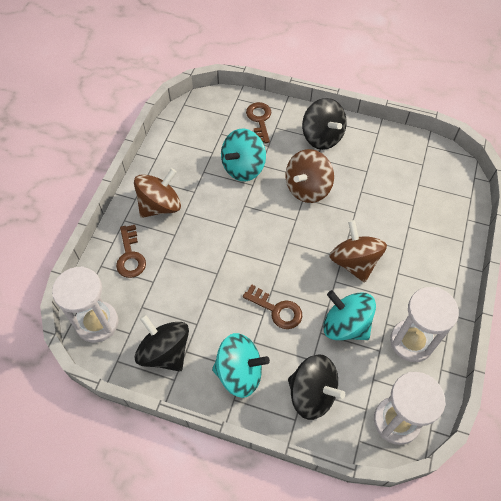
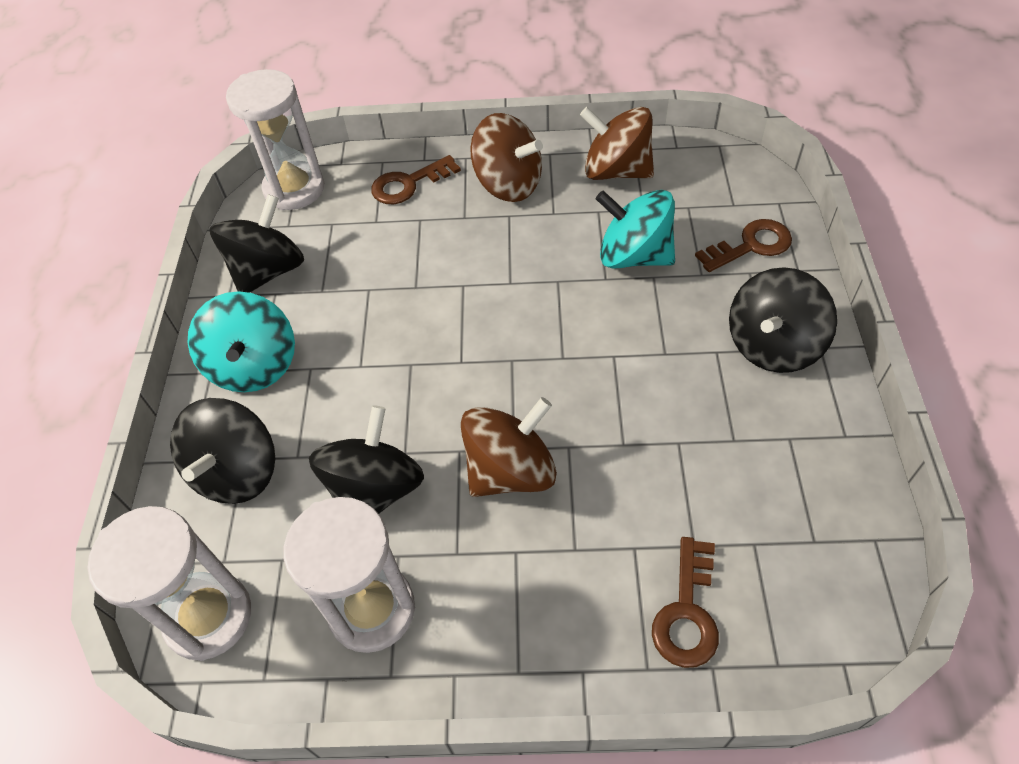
camera: 75 degrees right, 5 degrees down
brown key [243,284,303,329] -> brown key moved to [652,537,719,668]
brown spinning top [285,149,334,203] -> brown spinning top moved to [580,107,654,180]
turquoise spinning top [323,290,376,340] -> black spinning top [309,405,424,514]

